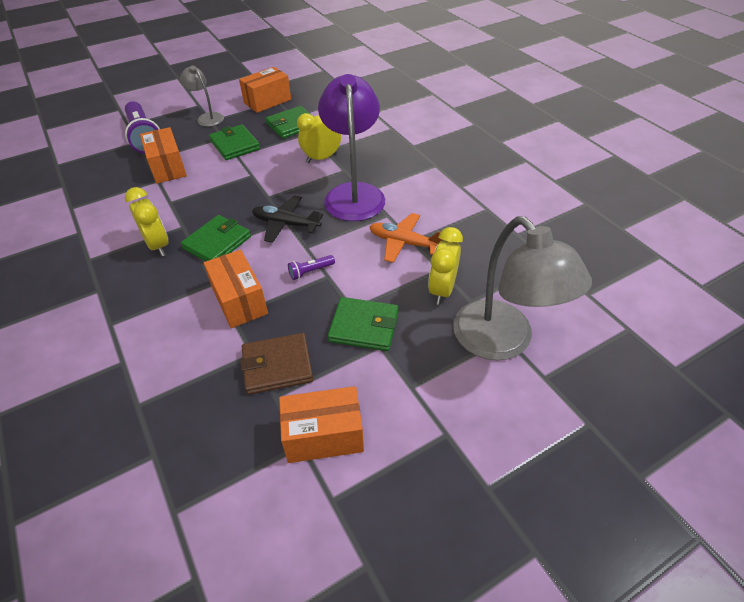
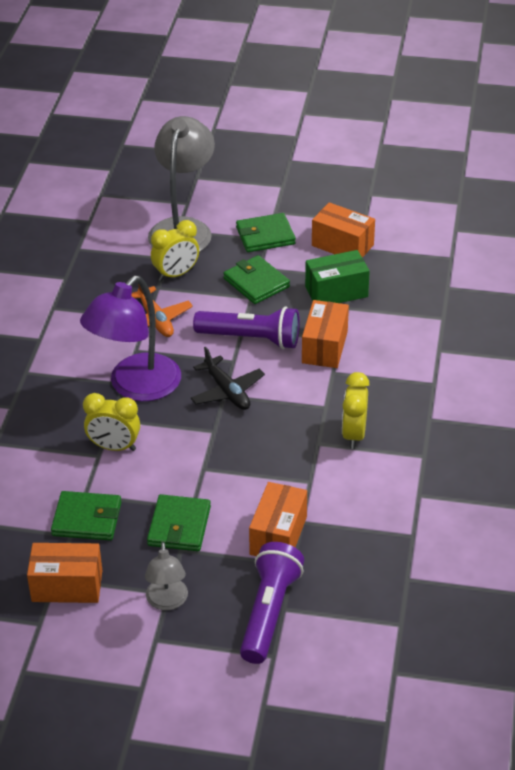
camera: 140 degrees left, 5 degrees down
green wallet [181,215,251,261] -> green wallet moved to [236,213,296,252]
brown wallet [240,333,313,395] -> green box [305,250,370,303]
purple flashlight [288,255,335,280] -> purple flashlight [193,306,300,349], size x2.29

